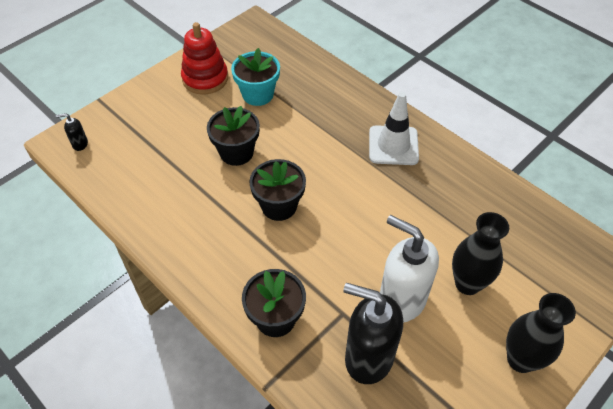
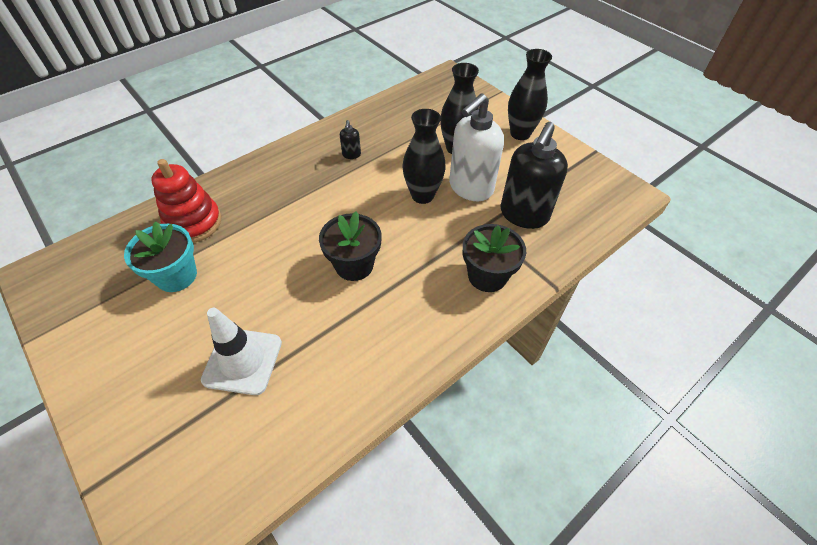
camera: 85 degrees left, 0 degrees up
black soap dispenser [56,113,88,151] -> black soap dispenser moved to [340,120,361,159]
red stacking toy [181,22,228,95] -> red stacking toy moved to [151,159,221,243]
black flower pot [207,106,260,166] -> none
white traffic cone [369,92,419,165] -> white traffic cone moved to [201,308,282,395]
none -> black vase [402,109,446,204]

